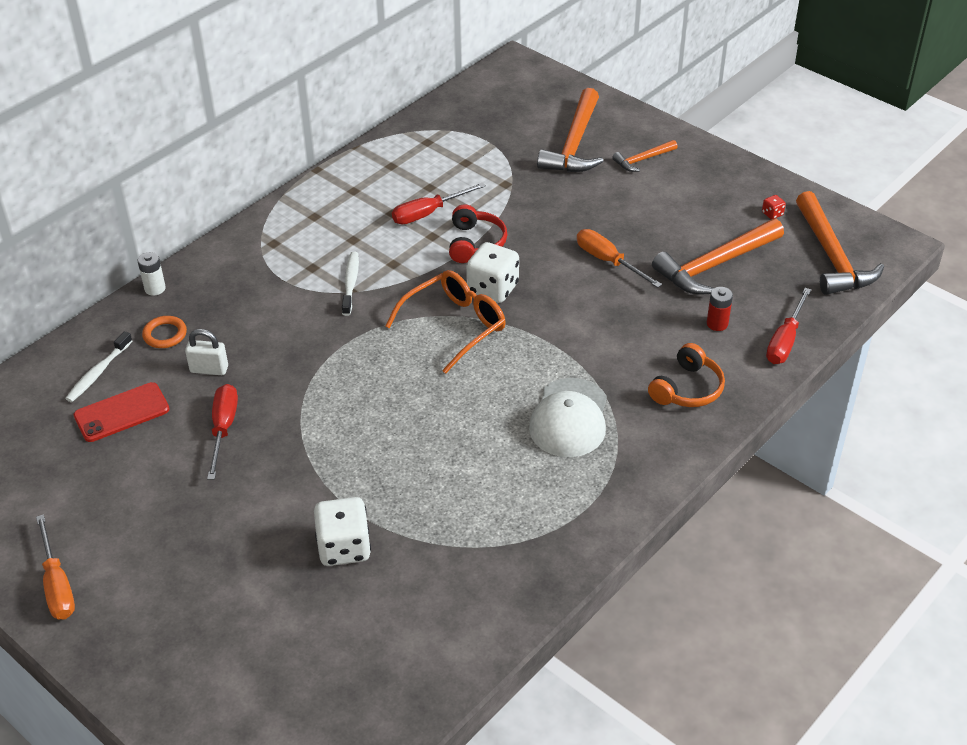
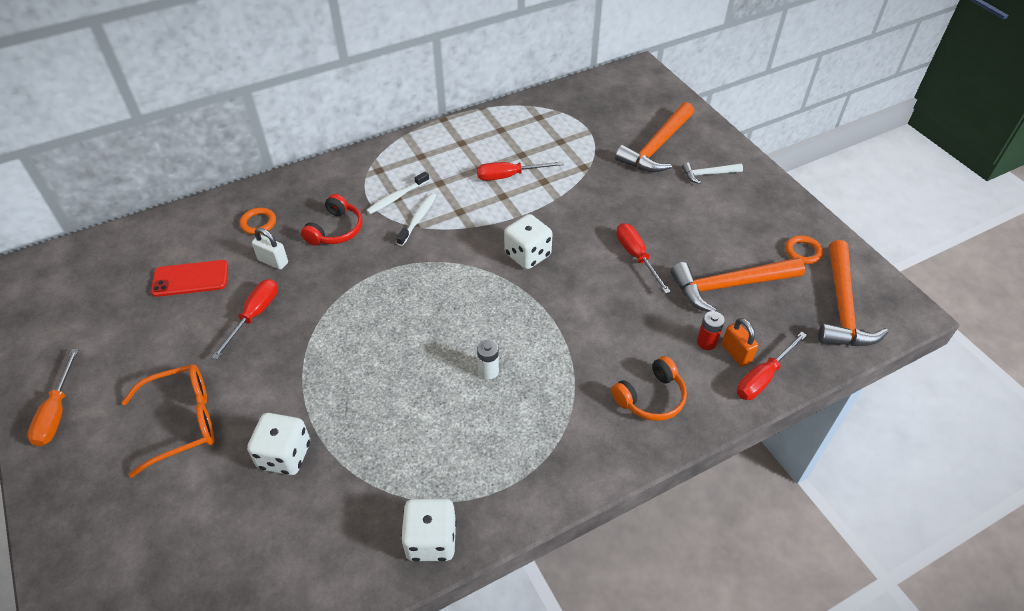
camera: 20 degrees right, 5 degrees up
white toothbrush [65,331,132,402] -> white toothbrush moved to [366,171,429,214]
white battery [138,252,166,296] -> white battery moved to [477,340,499,380]
orange glasses [385,270,506,374] -> orange glasses moved to [121,364,214,478]
red headphones [449,204,508,263] -> red headphones moved to [301,194,362,246]
white cap [529,378,607,457] -> none
orange screwdriver [577,229,662,288] -> red screwdriver [616,223,671,294]
orange hammer [612,140,678,172] -> white hammer [682,162,743,184]
red dice [762,195,786,219] -> orange ring [785,235,823,264]
none -> white dice [401,499,457,561]
none -> orange padlock [722,318,759,367]

